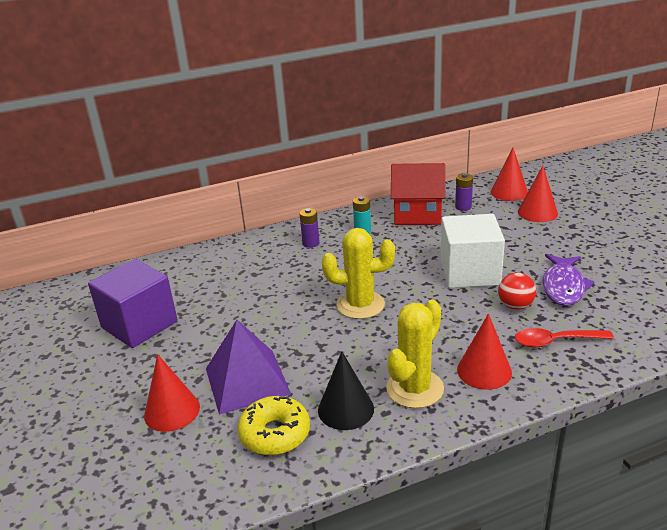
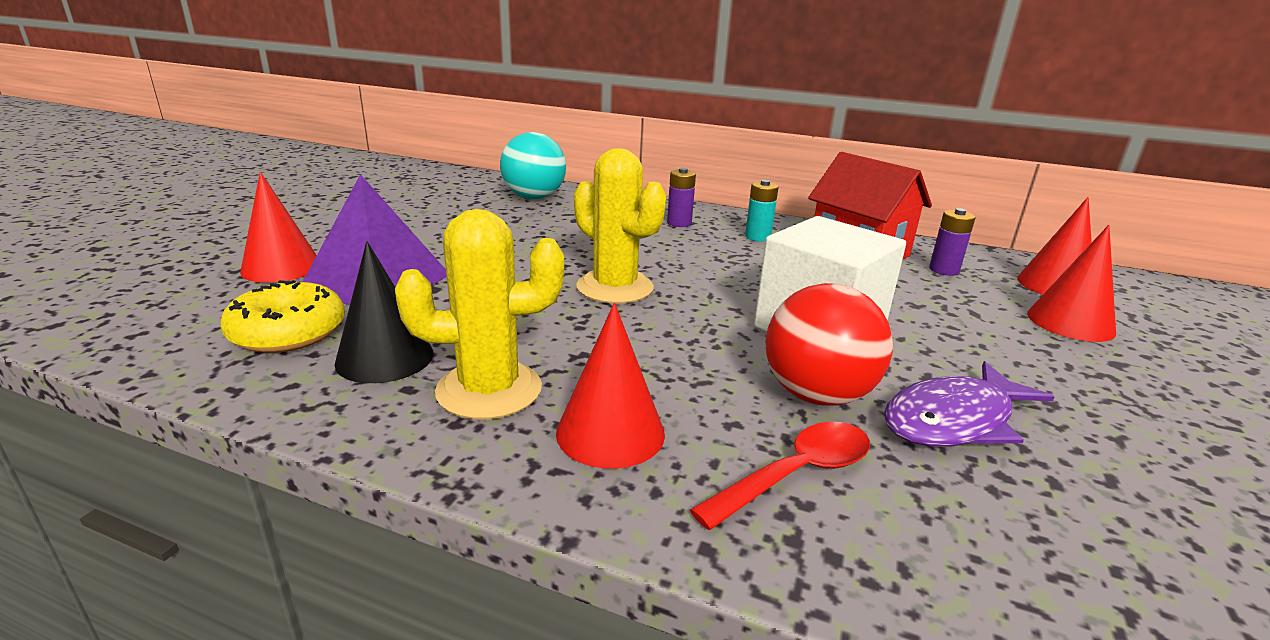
camera: 40 degrees right, 5 degrees down
purple cube [88,259,178,348] -> none
red ball [498,273,536,310] -> red ball [765,283,893,406], size x1.57
red spoon [515,328,614,348] -> red spoon turned 105 degrees clockwise [690,422,870,530]
none -> turquoise ball [500,132,566,199]

